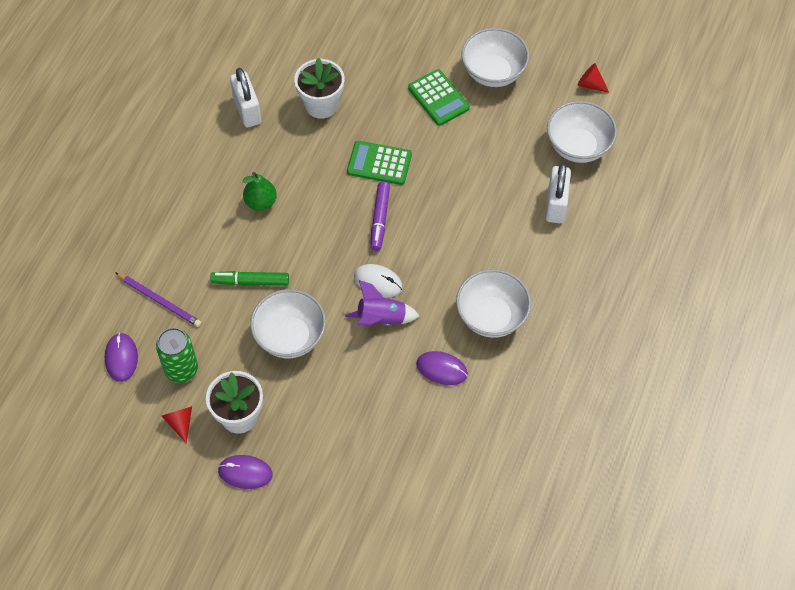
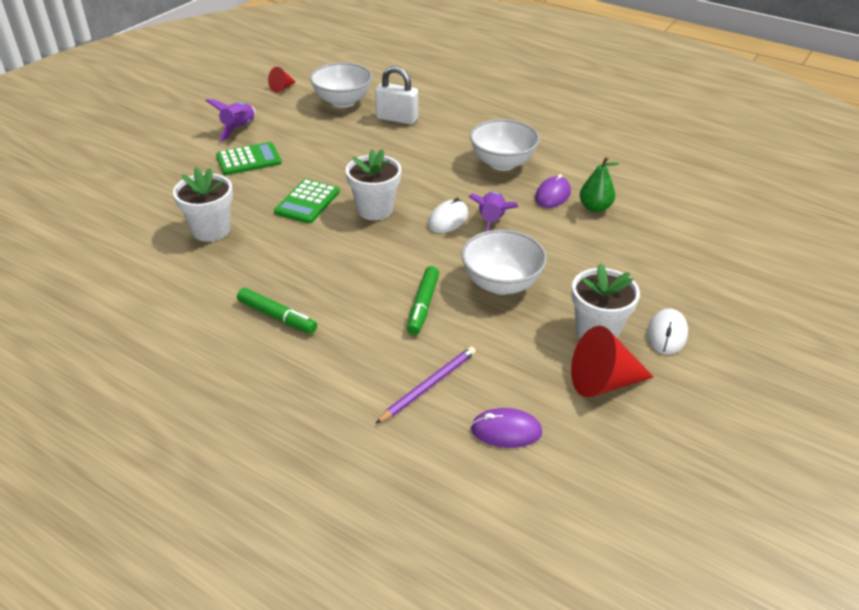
camera: 80 degrees left, 20 degrees down
green can [156,328,198,383] -> none
red cone [162,407,192,444] -> red cone [571,326,654,397], size x1.81
purple mouse [218,455,273,489] -> white mouse [647,308,688,355]
white padlock [230,68,261,127] -> none
green pear [242,172,277,211] -> green pear moved to [580,157,619,212]
purple marker [370,182,390,251] -> white flower pot [346,149,401,220]
white bowl [461,28,529,87] -> purple rocket [206,99,256,142]
none -> green marker [237,288,317,334]

